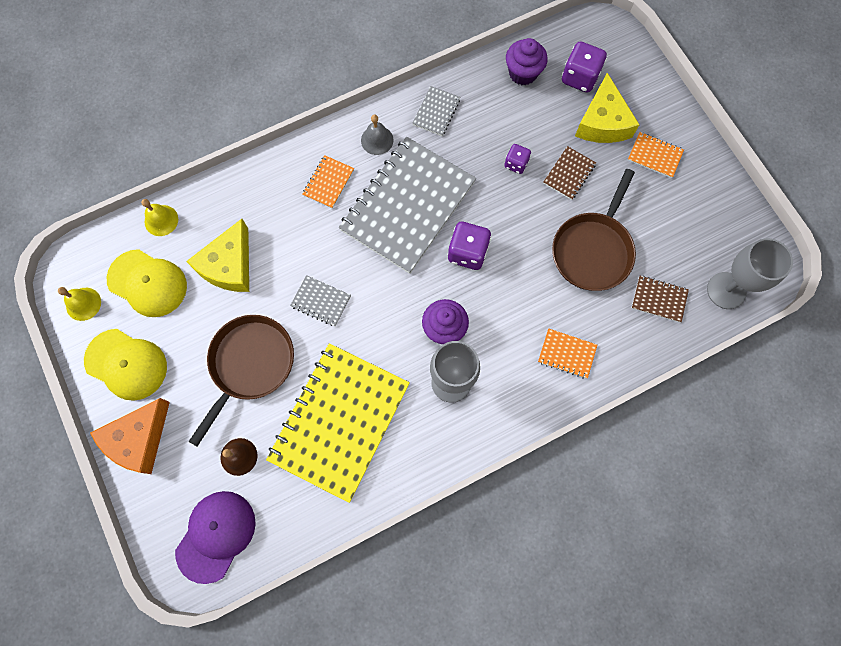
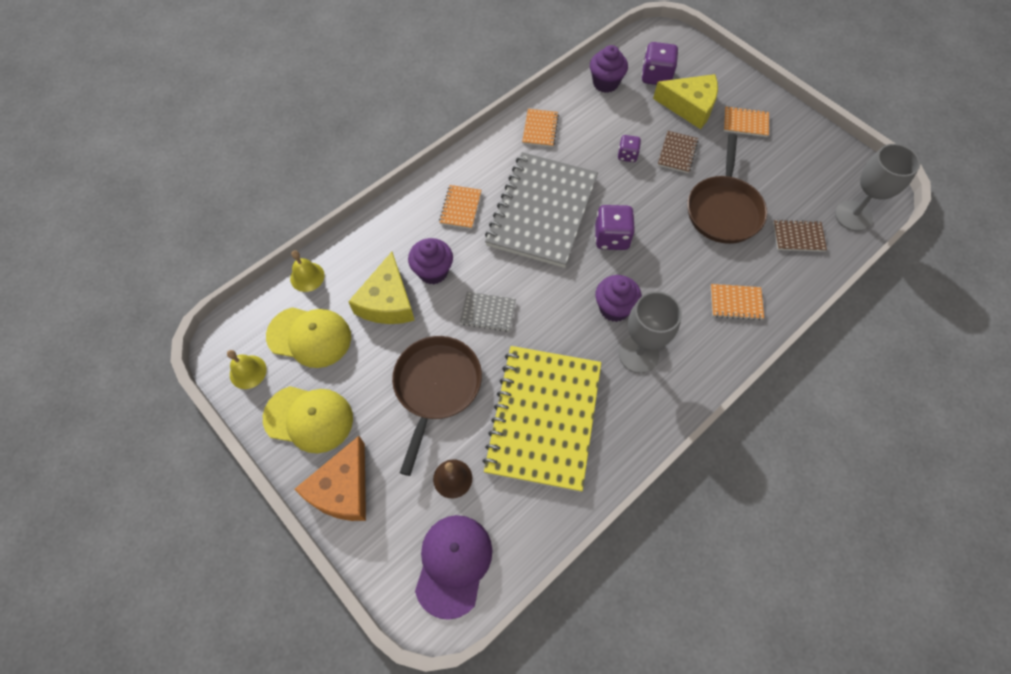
camera: 15 degrees left, 10 degrees down
grey bell [361,115,394,155] -> none
grey notebook [412,86,460,136] -> orange notebook [522,109,559,147]
yellow cheese [575,73,640,143] -> yellow cheese turned 60 degrees counterclockwise [653,74,718,129]
none -> purple cupcake [408,238,453,284]

